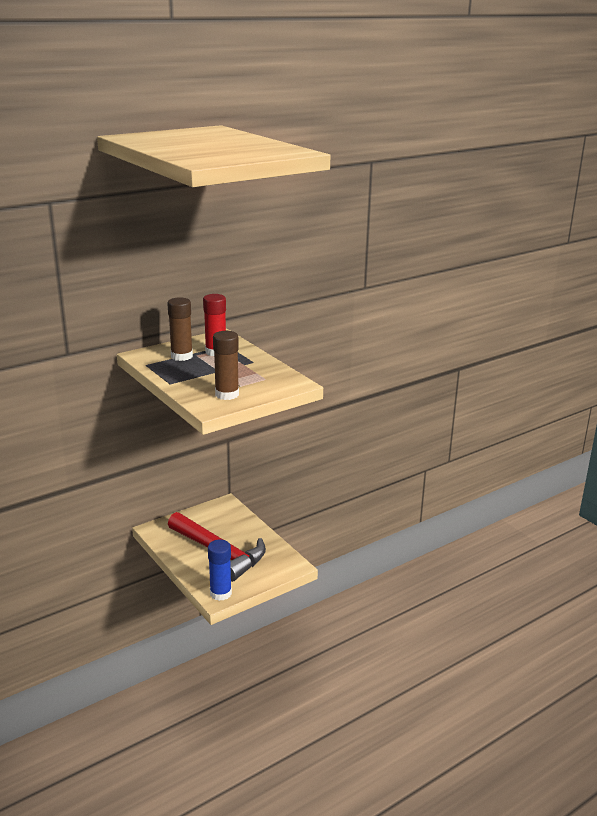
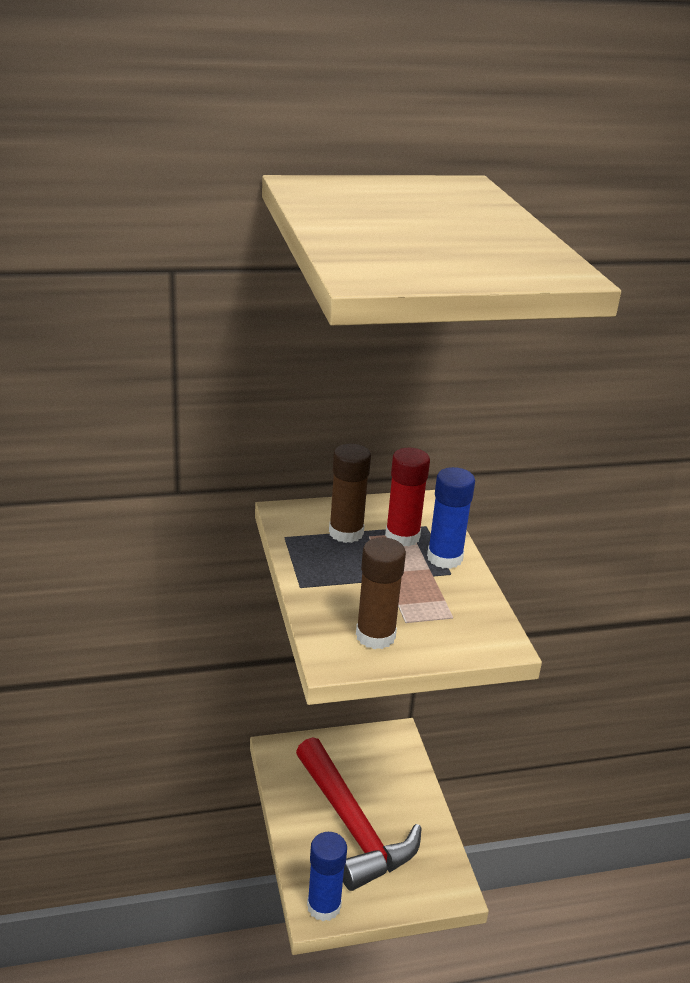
camera: 20 degrees right, 5 degrees up
none -> blue glue stick [427,467,475,569]

